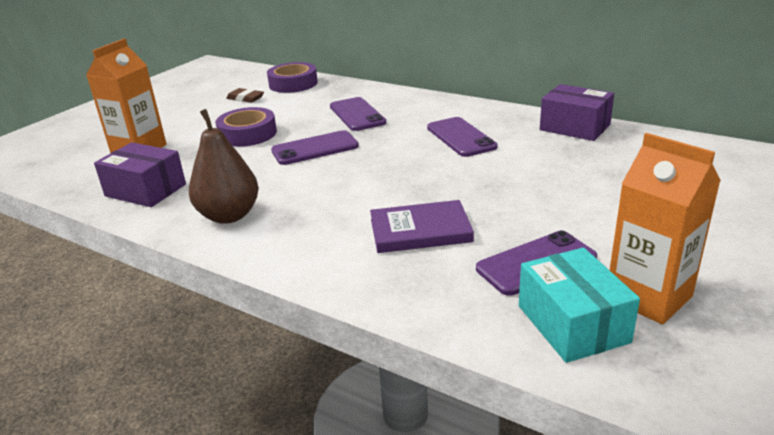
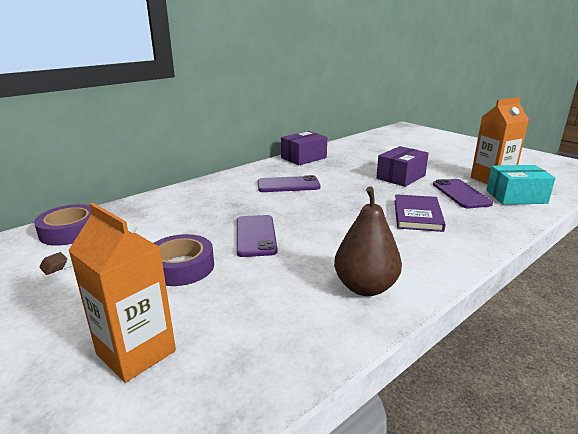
camera: 75 degrees left, 5 degrees down
purple box [94,142,186,207] -> purple box moved to [376,146,429,187]
purple phone [330,97,386,131] -> none

